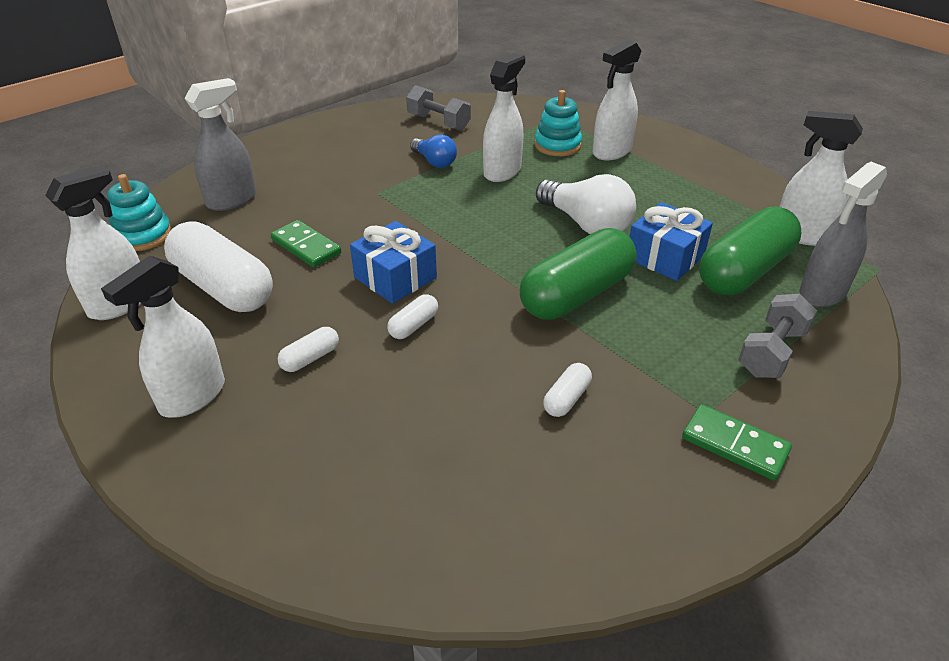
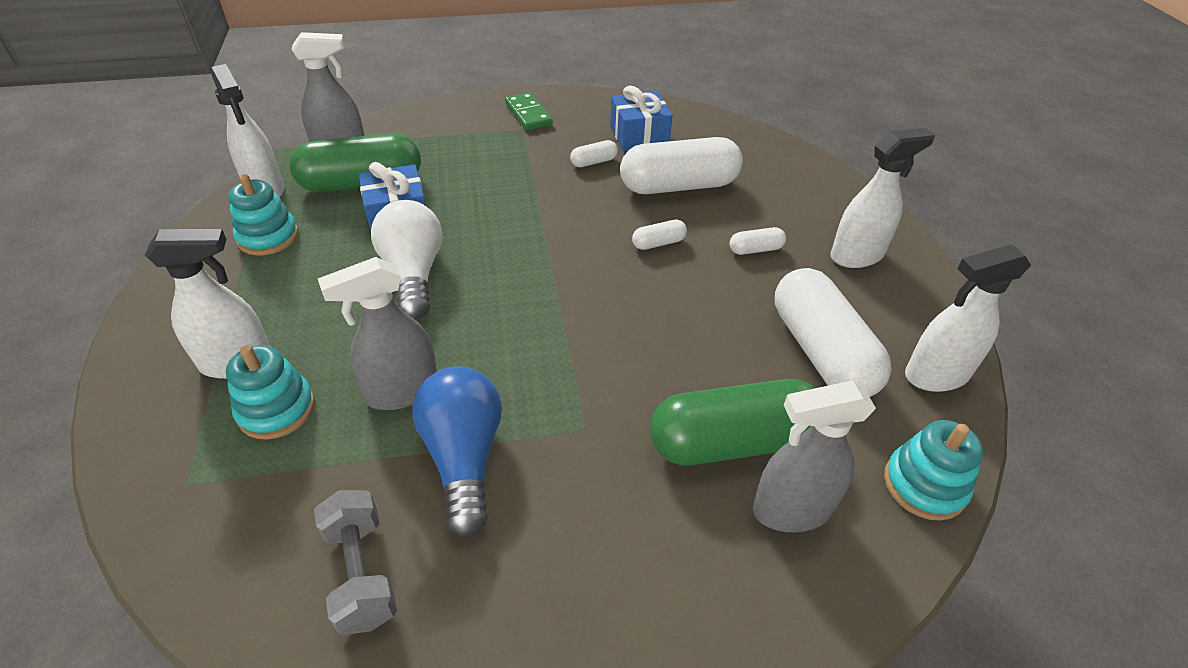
camera: 150 degrees left, 5 degrees up
green domino [271,220,341,267] -> none
blue gift [350,221,437,304] -> blue gift moved to [610,86,672,151]
blue light bulb [410,134,457,168] -> blue light bulb [412,366,502,537], size x1.67
white spray bottle [483,53,525,182] -> grey spray bottle [318,257,437,410]
green capsule [520,228,637,320] -> green capsule moved to [650,379,814,465]
grey dumbbell [738,294,817,378] -> none
none -> turquoise stacking toy [228,174,299,255]
none -> white capsule [620,137,743,194]

